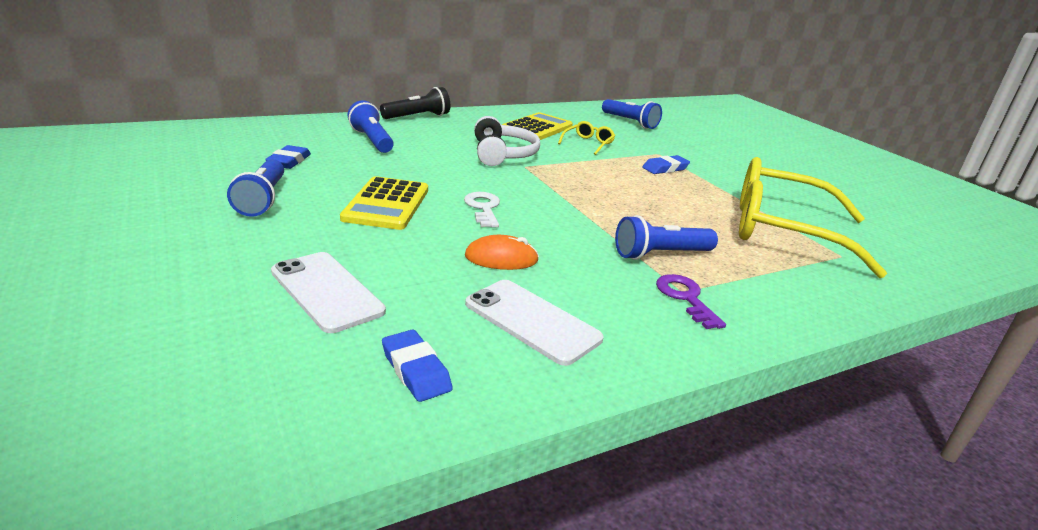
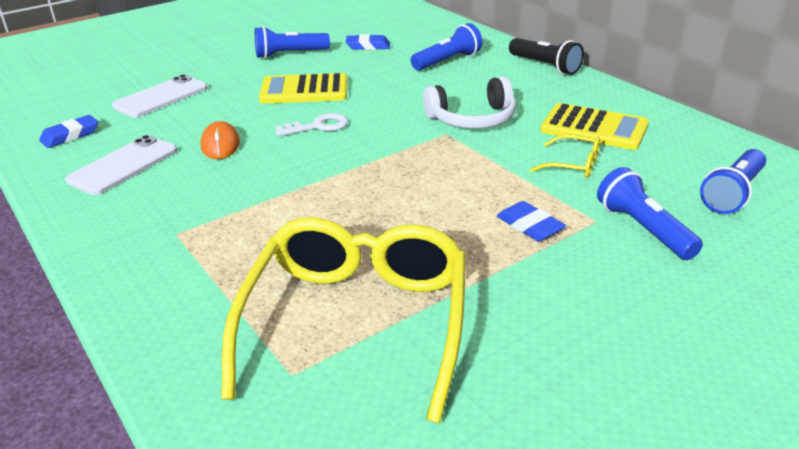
camera: 85 degrees right, 5 degrees up
blue flashlight [615,215,718,260] -> blue flashlight moved to [597,167,703,260]
purple key [656,274,726,329] -> none

